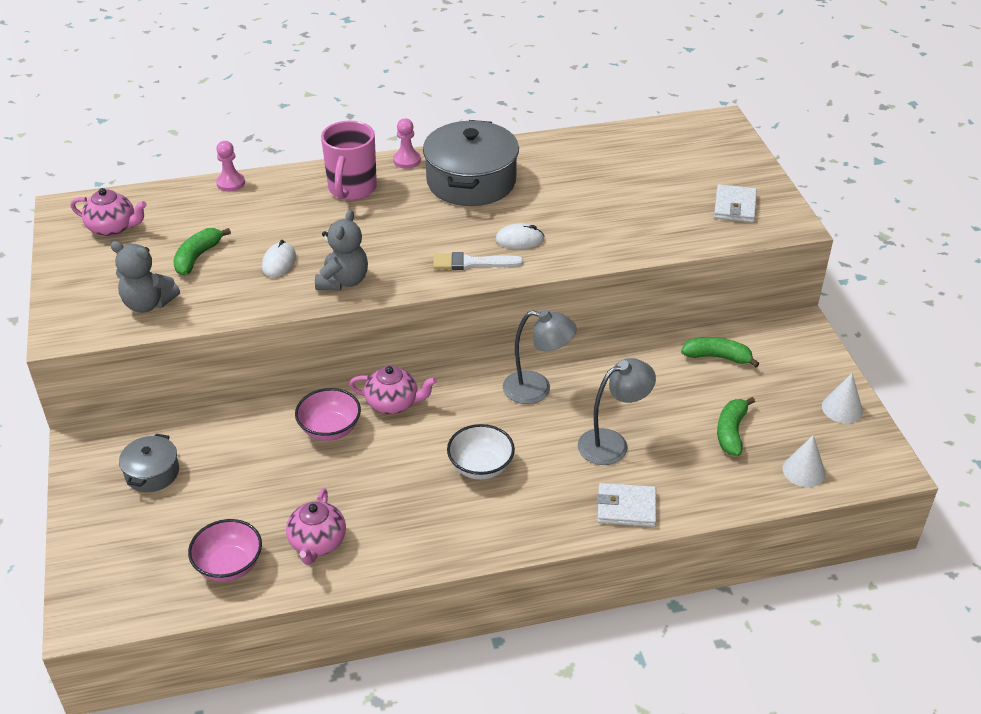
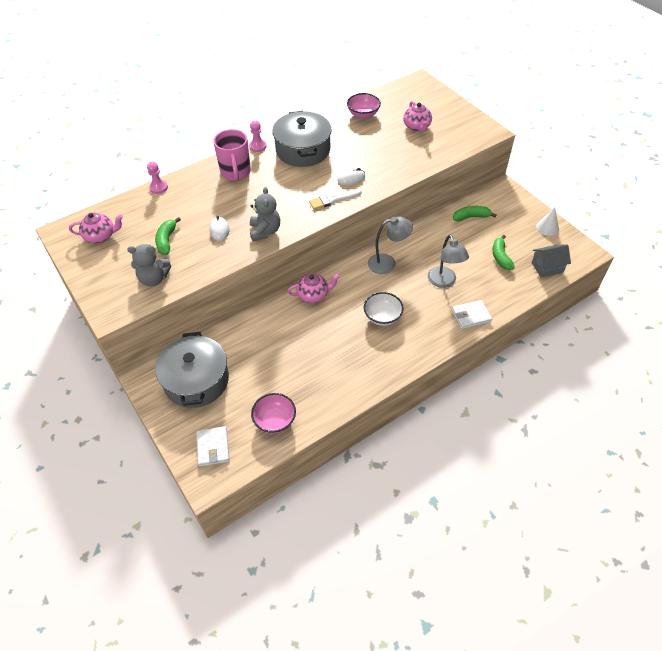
camera: 20 degrees left, 10 degrees up
grey pot [119,434,179,492] -> grey pot [155,332,229,408], size x1.95
pink teapot [286,488,346,565] -> pink teapot moved to [403,101,432,132]
pink bowl [295,388,361,441] -> pink bowl moved to [347,93,381,119]
grey lamp [578,358,656,465] -> grey lamp turned 120 degrees clockwise [428,235,469,288]
white wallet [714,184,757,223] -> white wallet moved to [196,426,230,467]
white cone [783,435,826,487] -> grey house [532,244,571,277]

